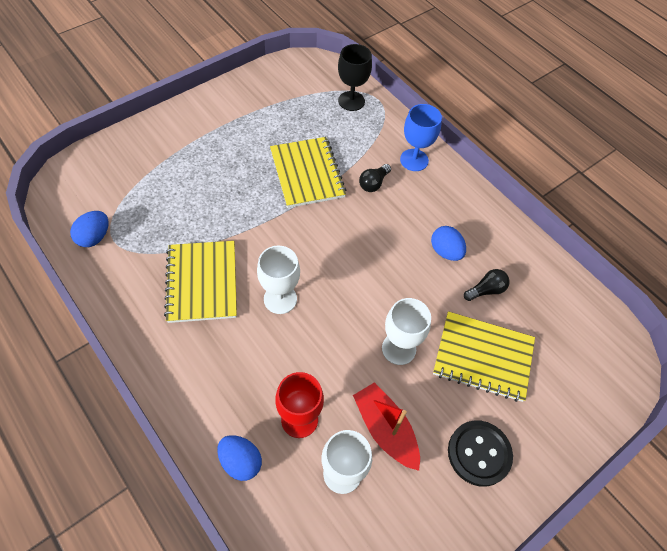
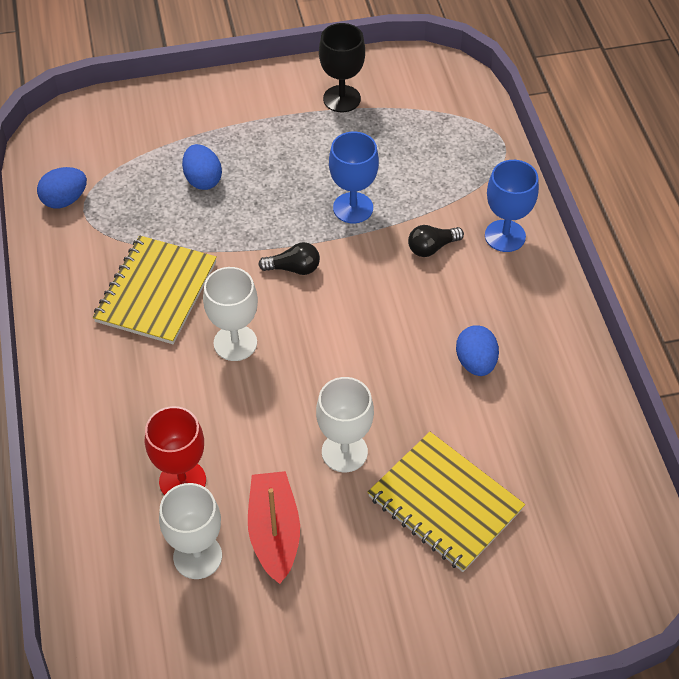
camera: 30 degrees right, 5 degrees down
blue egg [217,435,262,481] -> blue egg moved to [182,144,222,190]
yellow notebook [270,137,346,208] -> blue goblet [329,132,379,223]
black goblet [338,44,372,111] -> black goblet moved to [319,23,365,112]
black button [448,420,513,487] -> none
black light bulb [464,269,510,301] -> black light bulb moved to [258,242,320,275]

